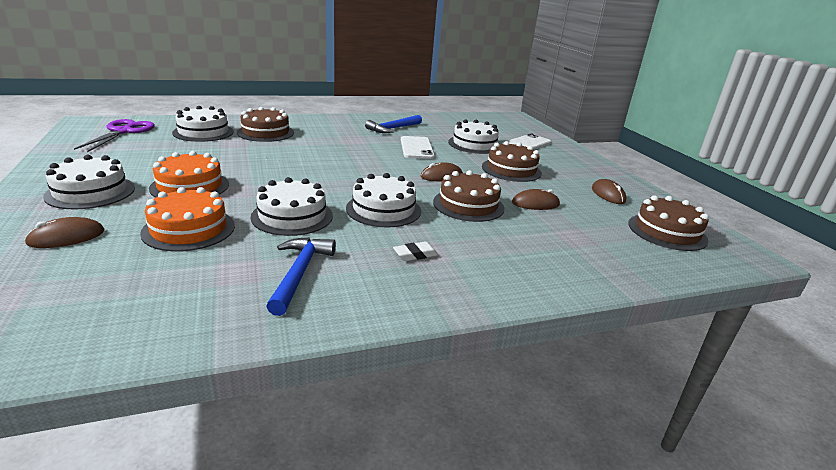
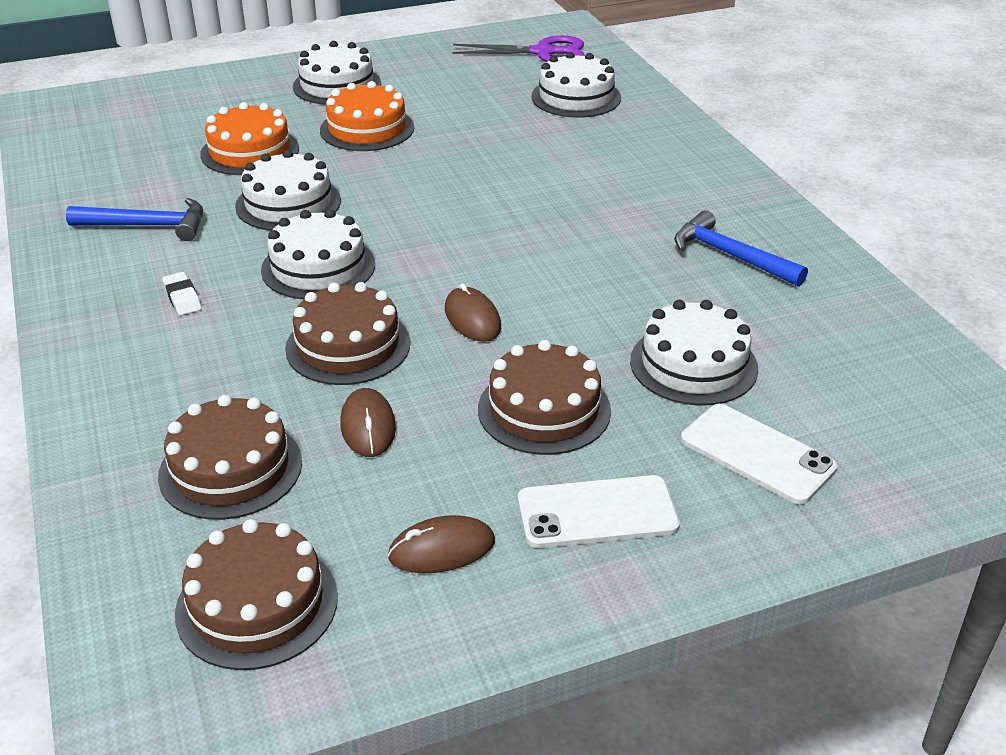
camera: 90 degrees right, 10 degrees up
brown mouse [24,217,104,248] -> none
brown cake [237,107,294,142] -> brown cake moved to [158,395,302,520]
white phone [401,136,435,159] -> white phone moved to [518,475,680,548]

